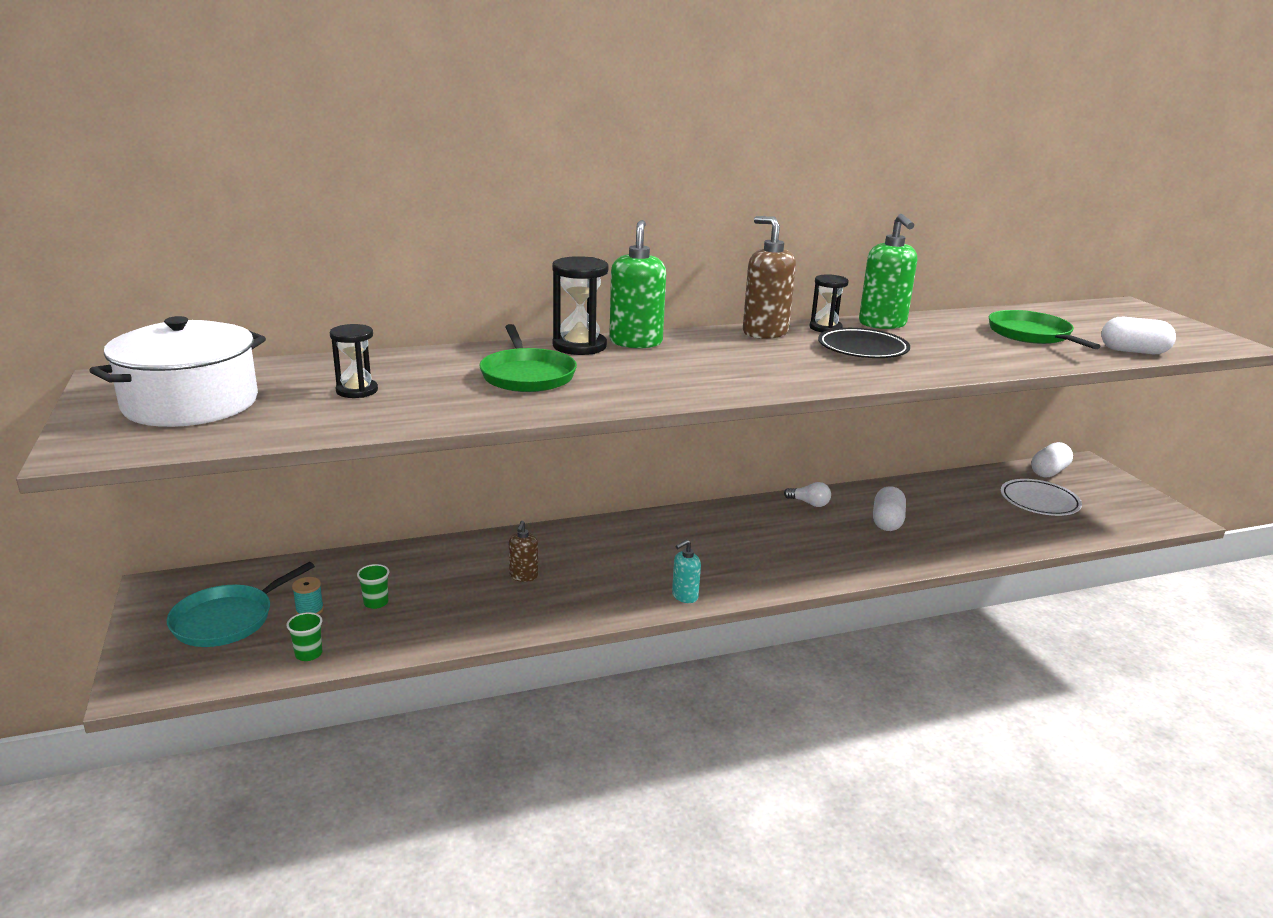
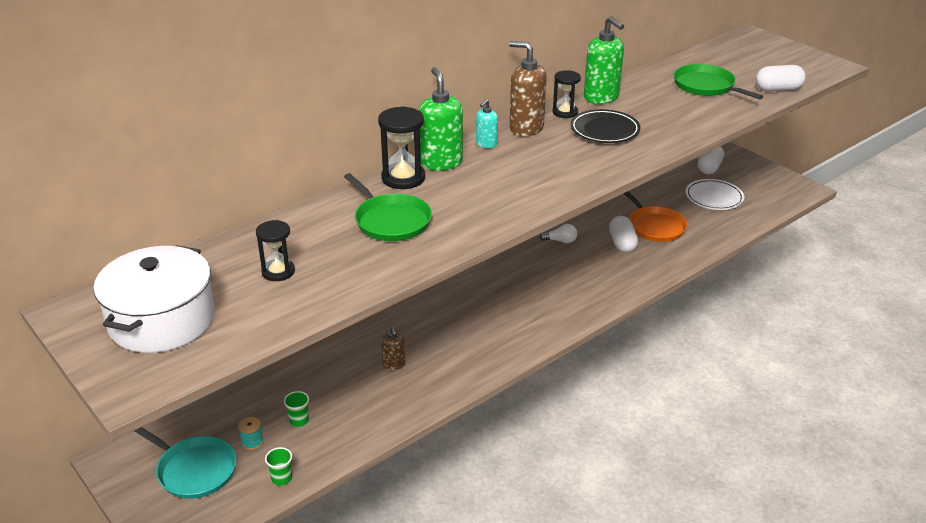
camera: 20 degrees left, 10 degrees up
turquoise pan [167,562,315,647] -> turquoise pan turned 75 degrees counterclockwise [135,427,236,499]
turquoise soap dispenser [672,540,701,603] -> turquoise soap dispenser moved to [476,99,498,148]
none -> orange pan [624,191,688,242]

